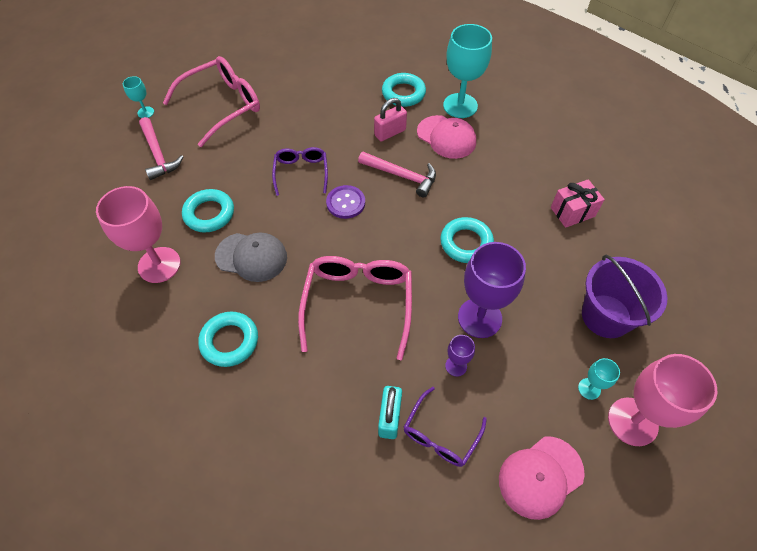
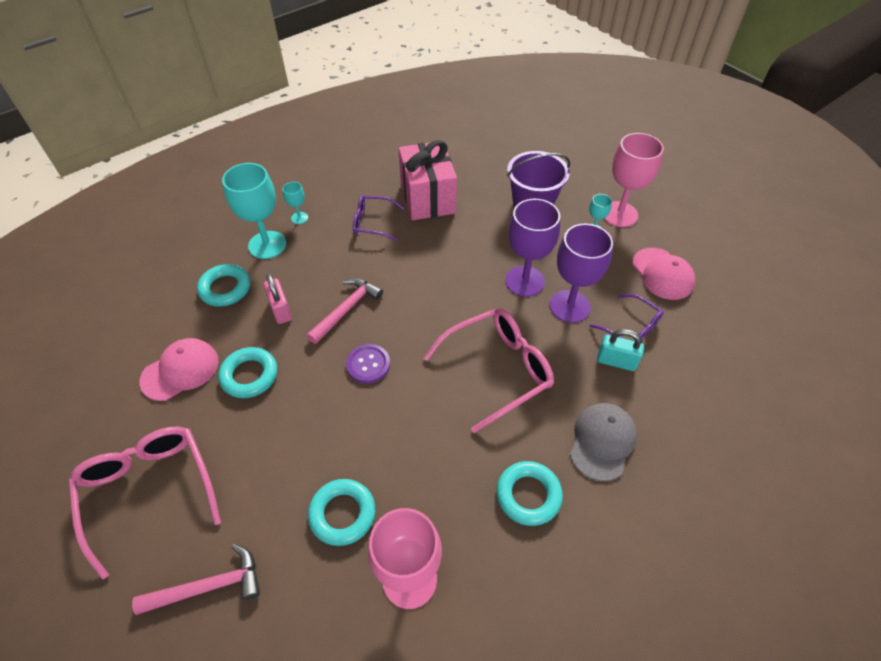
camera: 80 degrees left, 5 degrees down
turquoise goblet [123,76,154,118] -> turquoise goblet moved to [283,182,308,224]
grey cap [215,233,287,282] -> grey cap moved to [570,403,637,481]
purple glasses [272,147,328,196] -> purple glasses moved to [353,195,404,241]
pink glasses [298,256,412,360] -> pink glasses turned 135 degrees clockwise [424,308,554,433]
pink cap [417,115,476,159] -> pink cap moved to [139,338,219,401]
turquoise ring [440,217,494,263] -> turquoise ring moved to [218,347,277,398]
purple goblet [445,335,475,377] -> purple goblet [550,224,613,323], size x2.13
pink gift [551,179,605,228] -> pink gift [398,140,457,220], size x1.81

